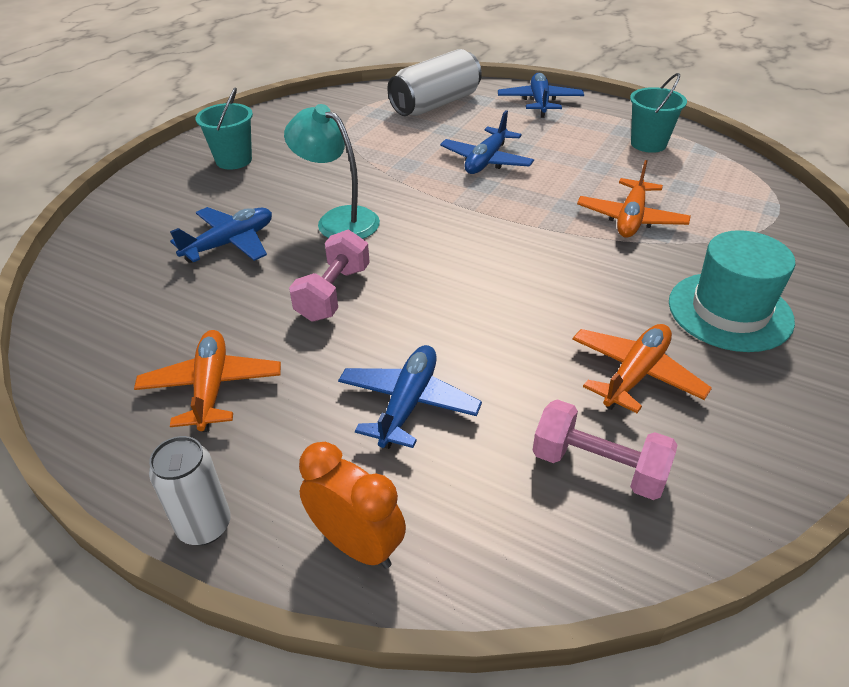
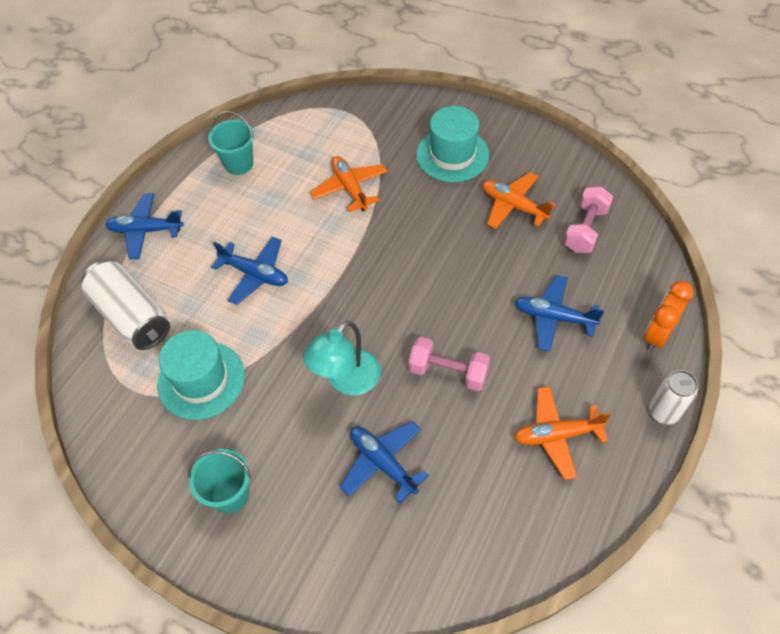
camera: 90 degrees left, 15 degrees up
orange plane [577,160,691,238] -> orange plane turned 135 degrees counterclockwise [310,156,387,212]
none -> turquoise hat [157,330,245,420]

